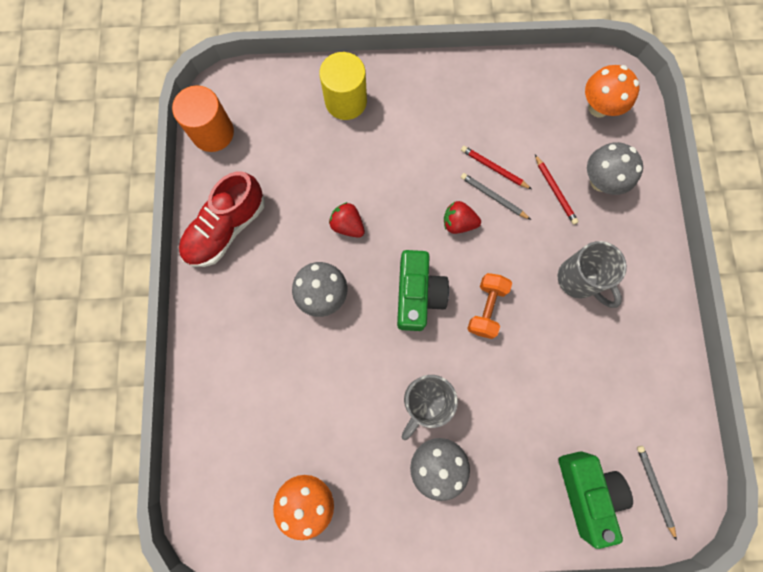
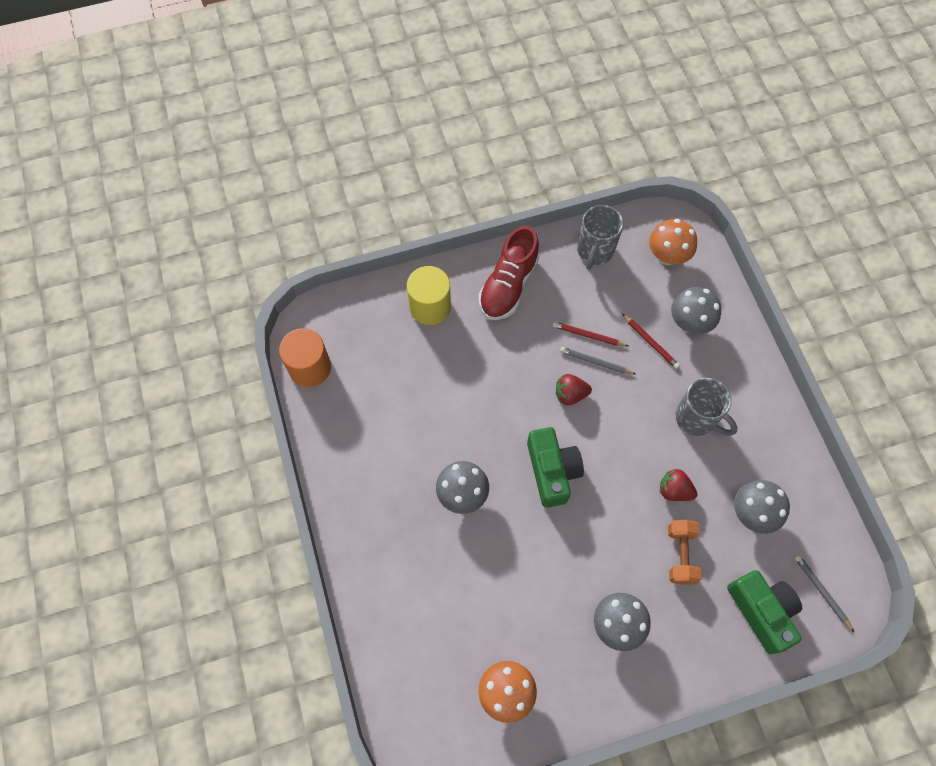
camera: 15 degrees left, 10 degrees down
red shoe [179,171,265,267] -> red shoe moved to [479,226,540,320]
red strawberry [329,202,365,238] -> red strawberry moved to [660,469,698,501]
grey mug [402,375,458,440] -> grey mug moved to [577,205,624,270]
orange dumbbell [467,273,512,339] -> orange dumbbell moved to [668,520,702,585]
none -> grey mushroom [734,480,790,534]

